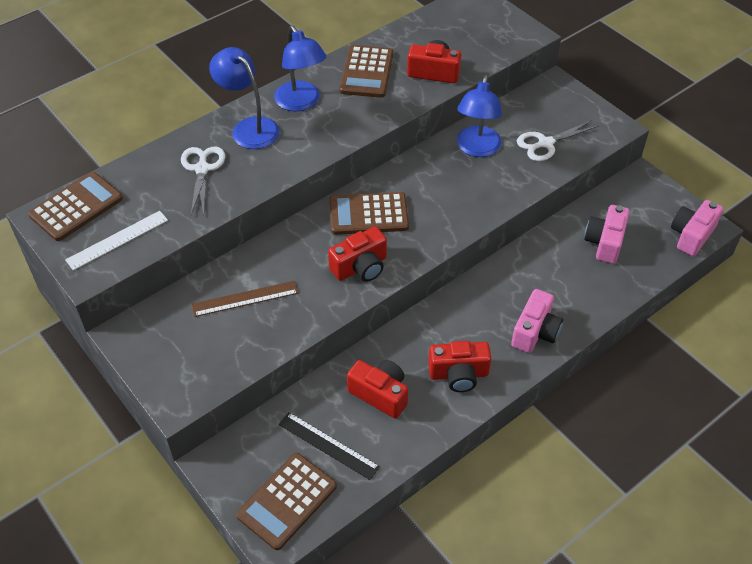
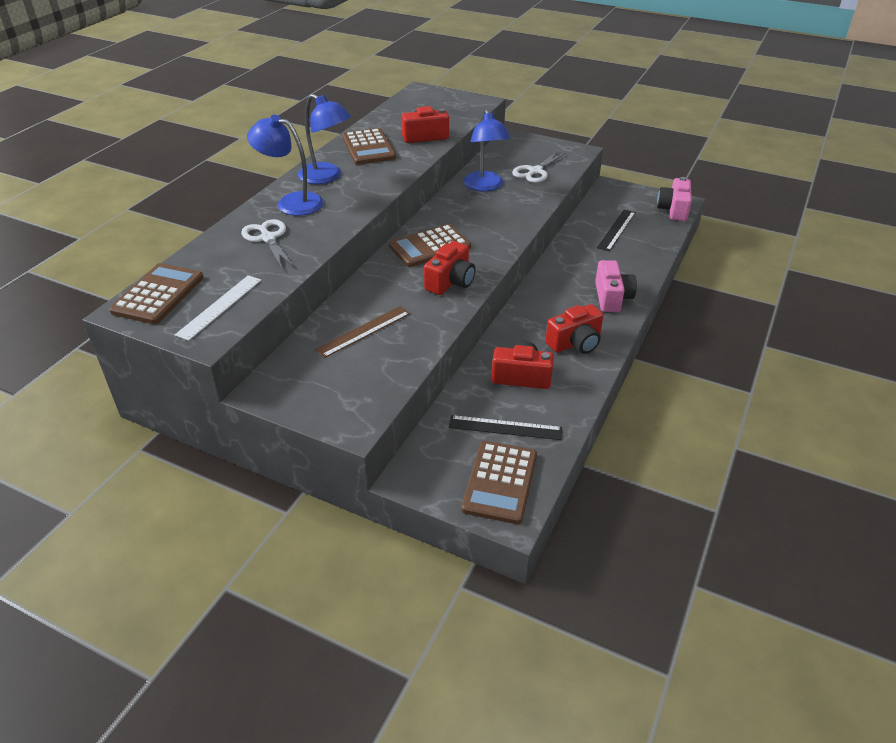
camera: 25 degrees left, 10 degrees down
pink camera [584,205,630,264] -> black ruler [597,210,636,251]

